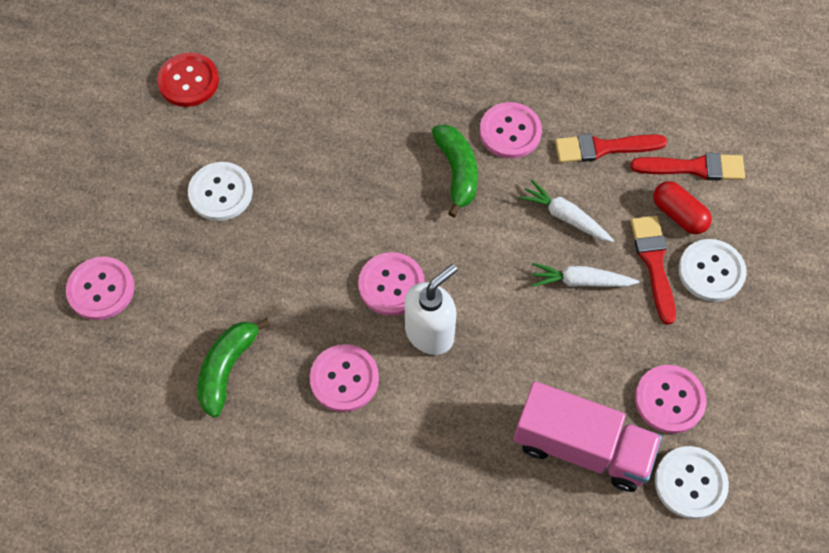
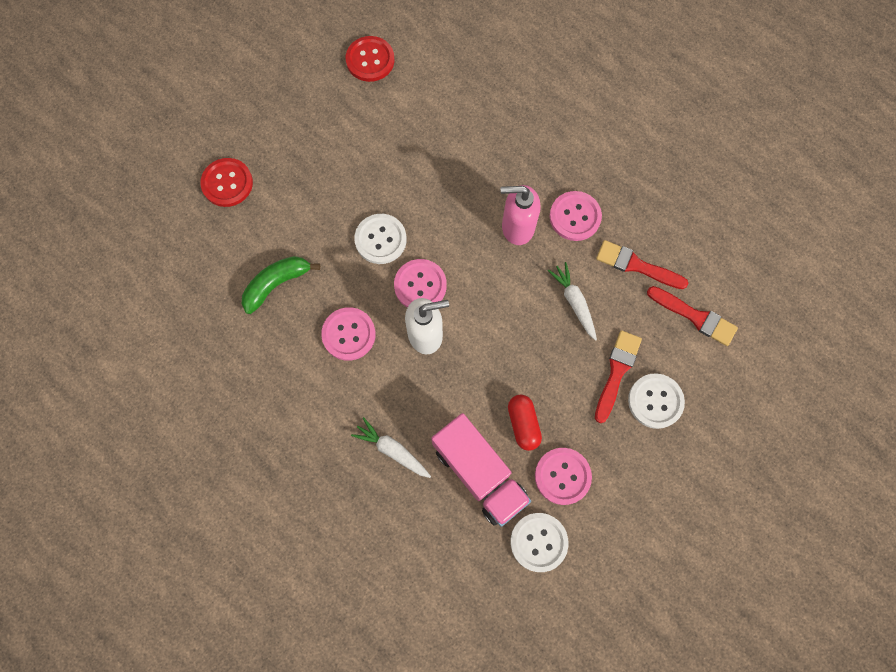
camera: 30 degrees right, 10 degrees up
pink button [66,257,134,320] -> red button [200,158,253,207]
white button [188,162,253,221] -> white button moved to [354,214,407,264]
green banana [432,125,478,218] -> pink soap dispenser [501,185,541,245]
white carrot [532,263,639,287] -> white carrot moved to [351,417,431,478]
red capsule [653,181,712,234] -> red capsule moved to [508,395,542,451]

